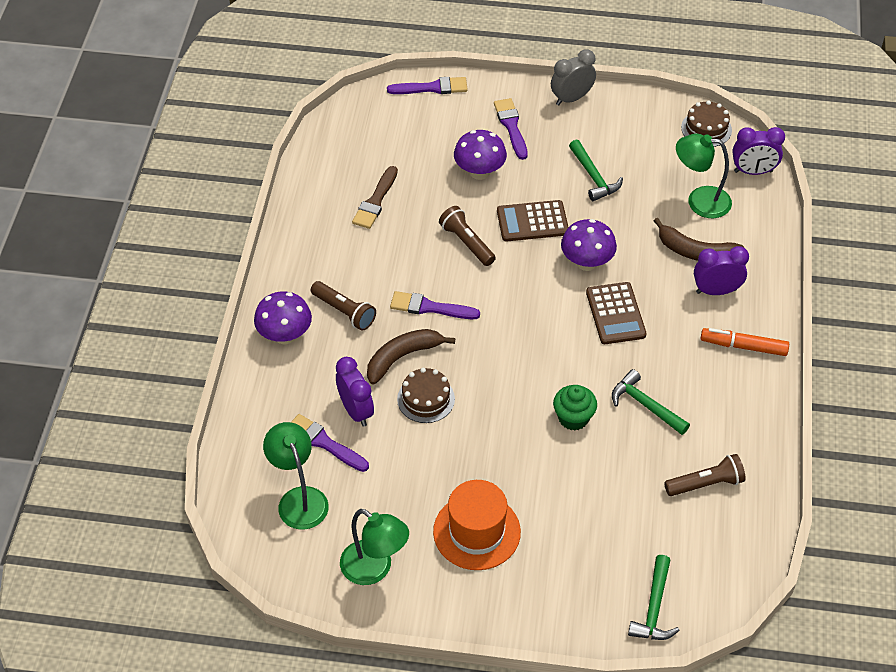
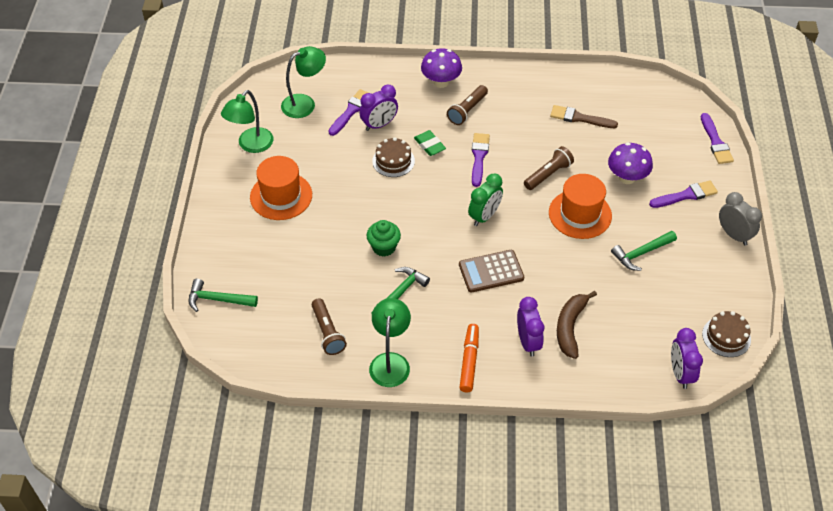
camera: 85 degrees right, 0 degrees up
brown banana [367,329,455,385] -> green eraser [414,130,446,156]
brown calculator [497,200,569,242] -> orange hat [549,174,612,239]
purple mushroom [561,219,617,271] -> none
green lamp [676,134,732,218] -> green lamp moved to [369,298,411,387]
none -> green clock [468,173,503,226]

